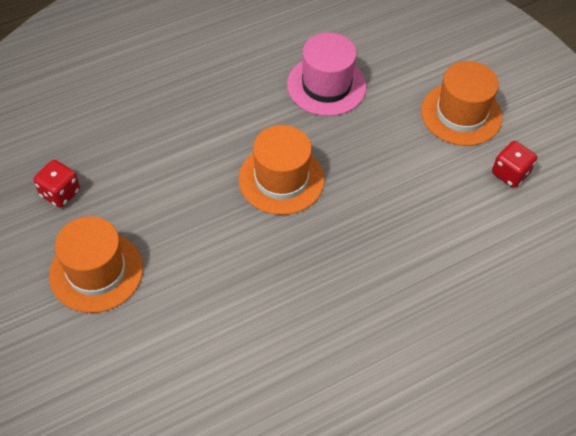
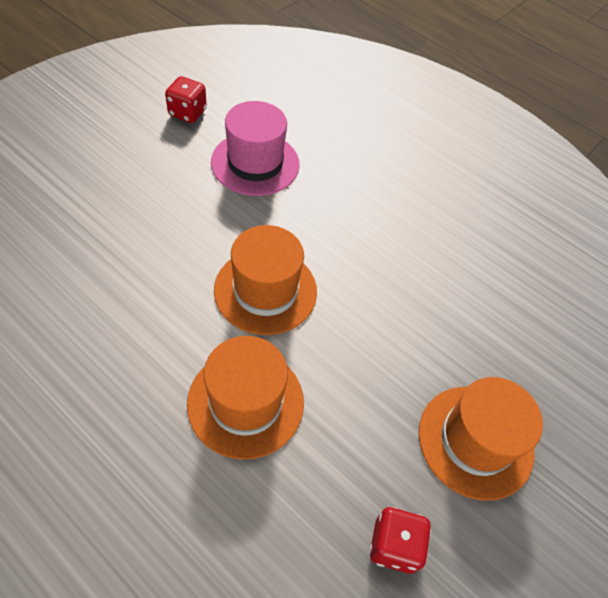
camera: 115 degrees left, 0 degrees up
pink hat [287,33,367,116] -> pink hat moved to [211,101,300,196]
orange hat [421,61,502,146] -> orange hat moved to [187,336,304,459]

